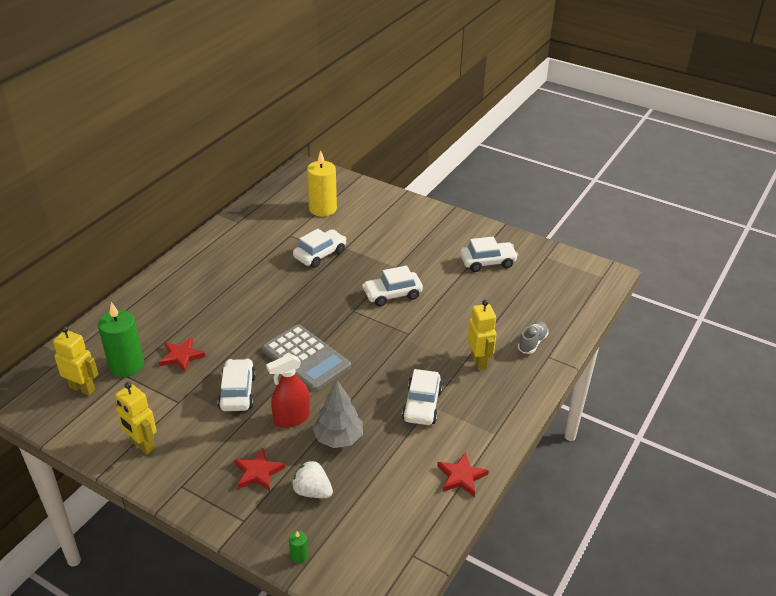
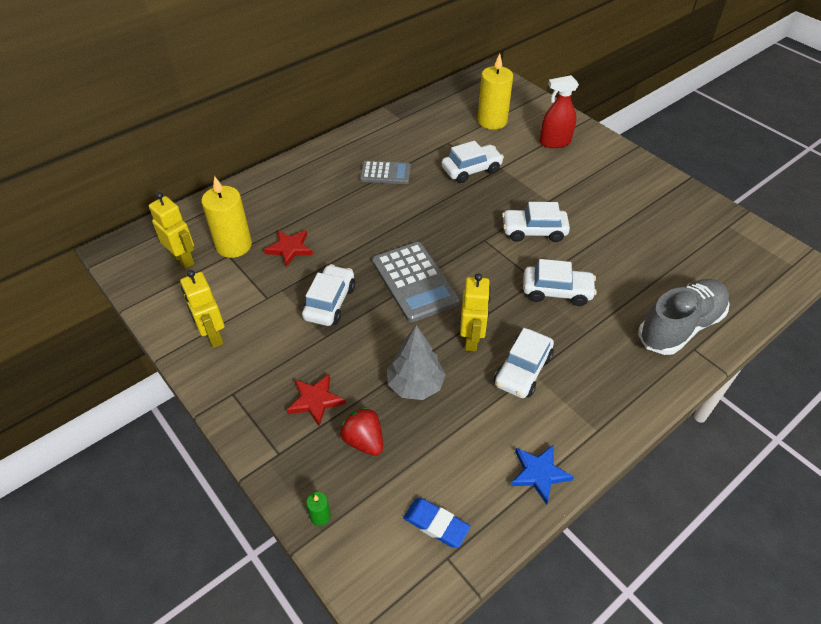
camera: 20 degrees right, 10 degrees up
green candle [98,302,144,377] -> yellow candle [201,176,252,258]
red spray bottle [266,354,310,428] -> red spray bottle moved to [540,75,579,148]
white strawberry [292,460,333,498] -> red strawberry [340,407,383,456]
red star [437,452,489,497] -> blue star [511,445,574,505]
white car [460,236,518,272] -> white car moved to [523,259,597,306]
yellow robot [467,300,496,370] -> yellow robot moved to [460,273,491,351]
grey shoe [518,321,549,354] -> grey shoe [638,279,730,355], size x2.02
none -> grey calculator [360,161,411,184]
none -> blue eraser [403,498,471,548]

